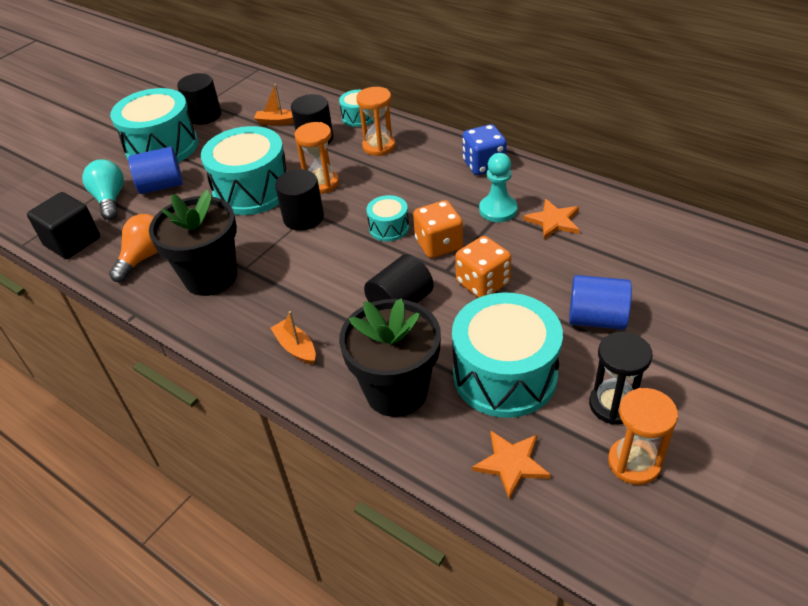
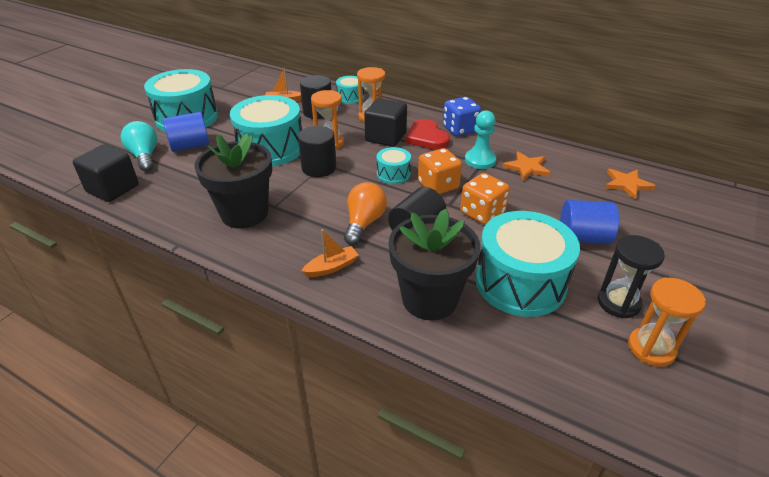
camera: 10 degrees left, 5 degrees down
orange light bulb [109,214,158,282] -> orange light bulb moved to [344,182,387,245]
black cylinder [177,73,221,125] -> none
orange boat [270,311,316,365] -> orange boat turned 105 degrees clockwise [302,229,359,277]
orange star [472,430,551,499] -> orange star moved to [605,169,656,200]
none -> black cube [364,98,407,147]
none -> red heart [405,119,450,150]

